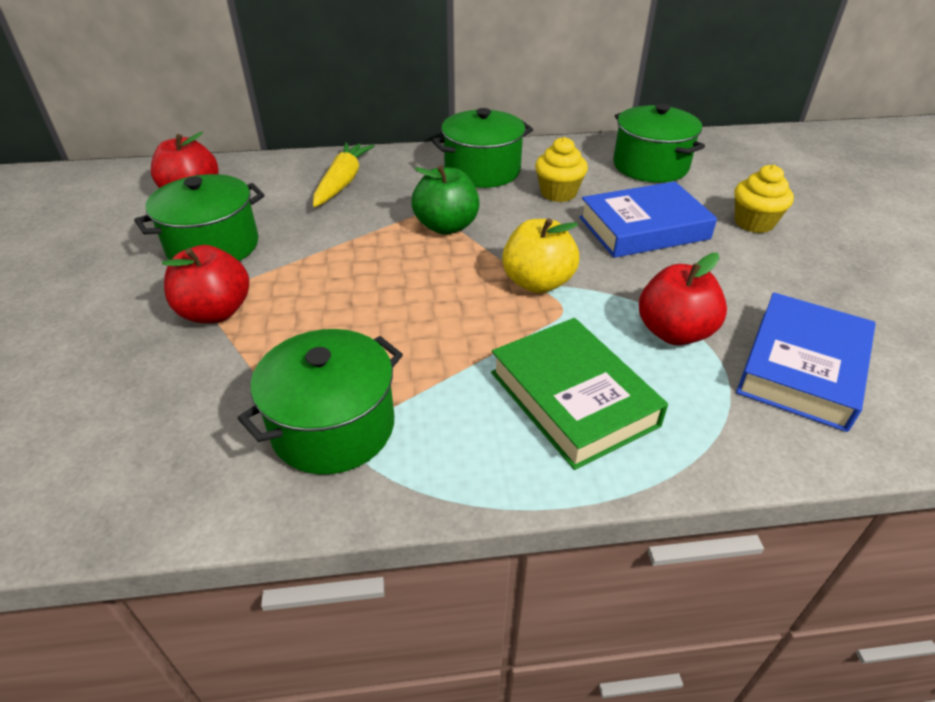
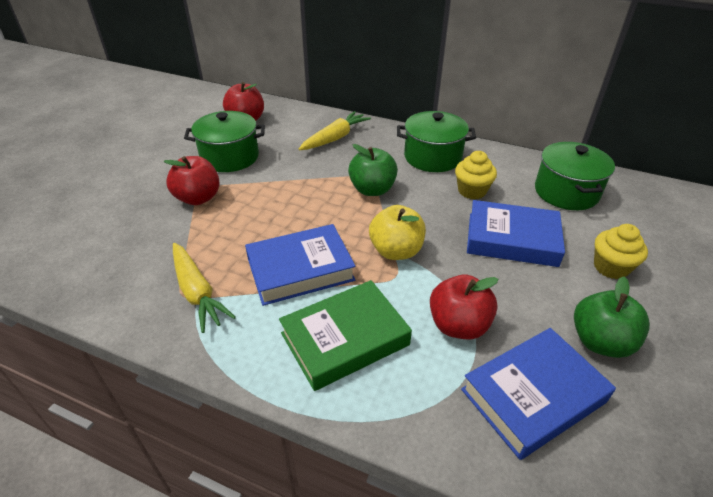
camera: 30 degrees right, 0 degrees up
green pot [238,329,403,475] -> yellow carrot [173,243,236,333]
green book [491,318,668,470] -> green book turned 60 degrees clockwise [279,280,412,391]
none -> blue book [245,224,356,306]
none -> green apple [574,277,650,358]

